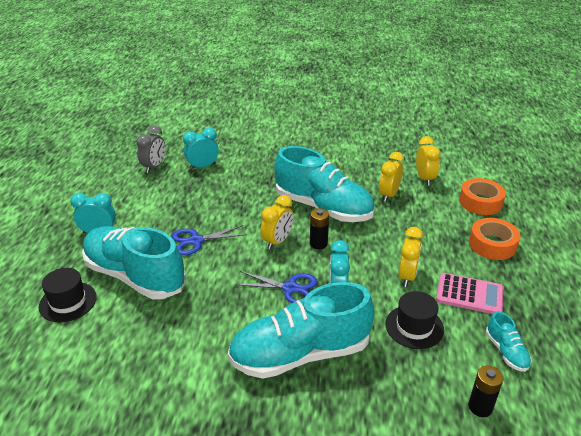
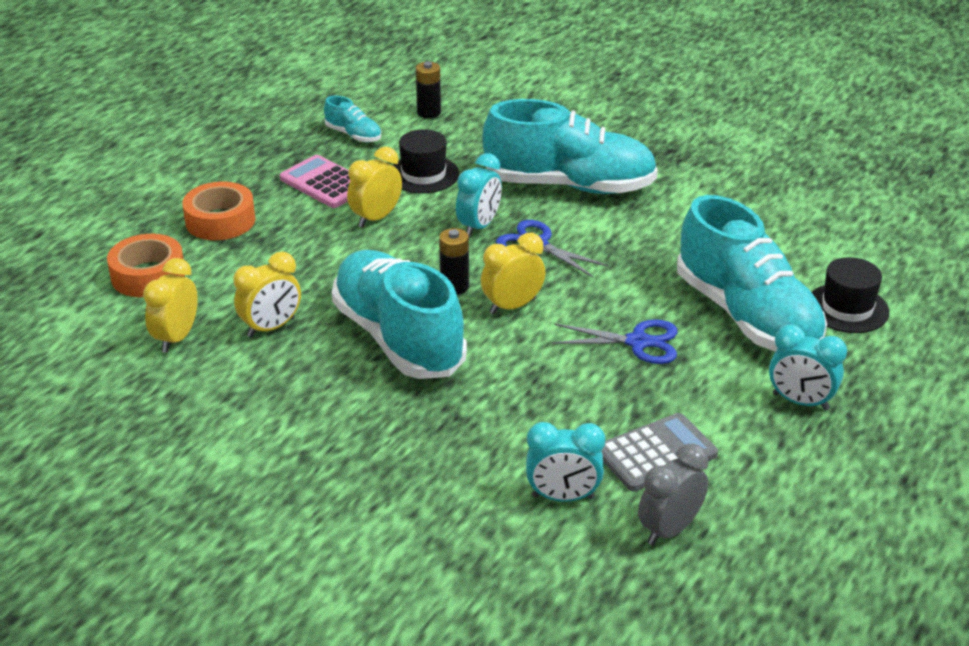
camera: 155 degrees left, 0 degrees up
turquoise shoe [486,311,531,372] -> turquoise shoe turned 120 degrees clockwise [324,96,381,142]
none -> grey calculator [602,413,718,491]

